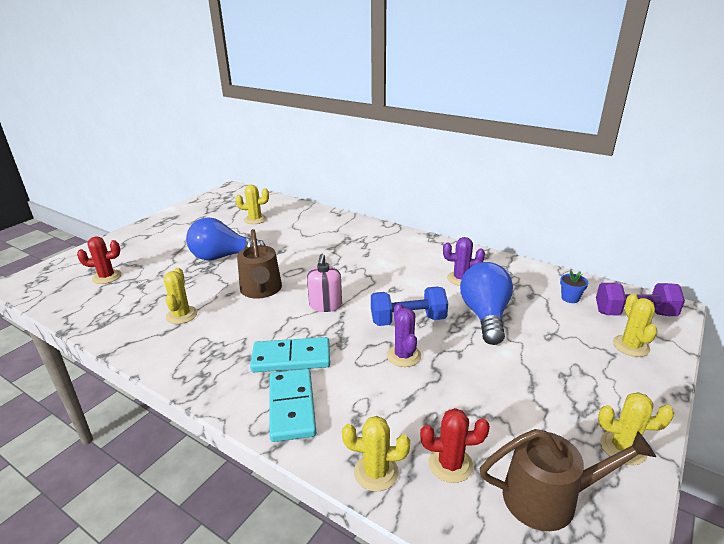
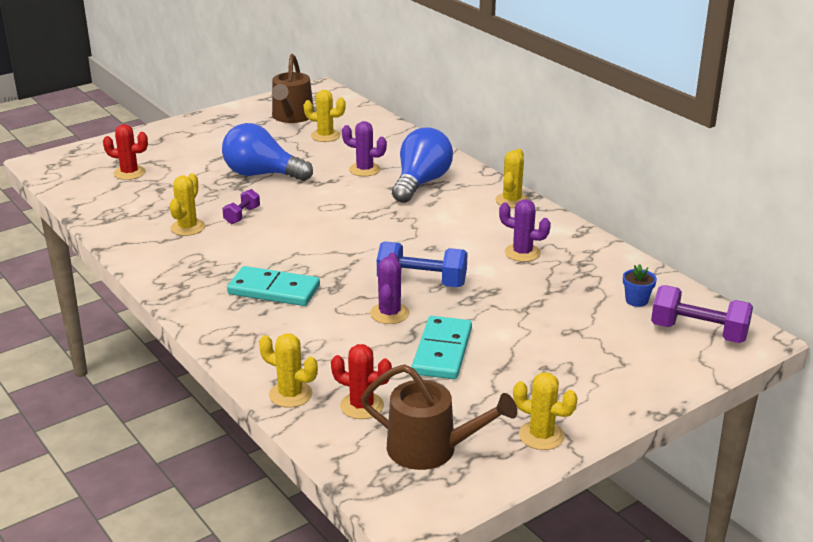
camera: 20 degrees right, 0 degrees up
brown watering can [237,229,282,299] -> brown watering can moved to [272,54,314,123]
turquoise domino [269,369,316,442] -> turquoise domino moved to [412,316,472,379]
pink soap dispenser [307,254,342,312] -> none
blue light bulb [460,262,513,345] -> blue light bulb moved to [392,127,453,203]
yellow cactus [613,293,657,357] -> yellow cactus moved to [495,149,528,208]
none -> purple dumbbell [222,189,260,224]
none -> purple cactus [342,121,387,177]

